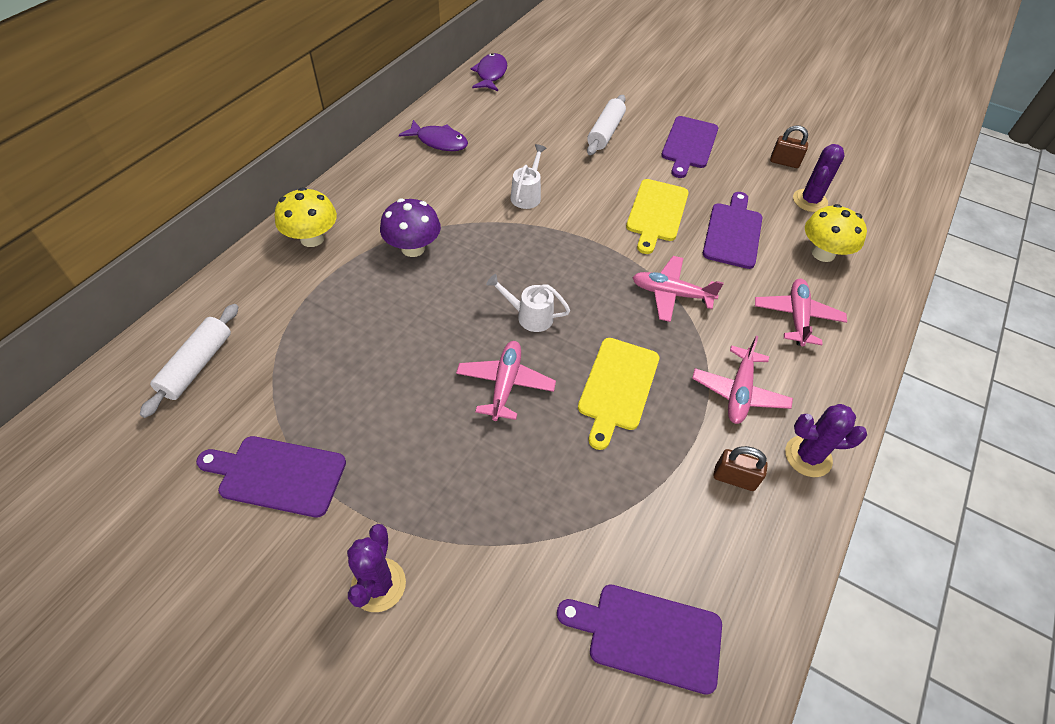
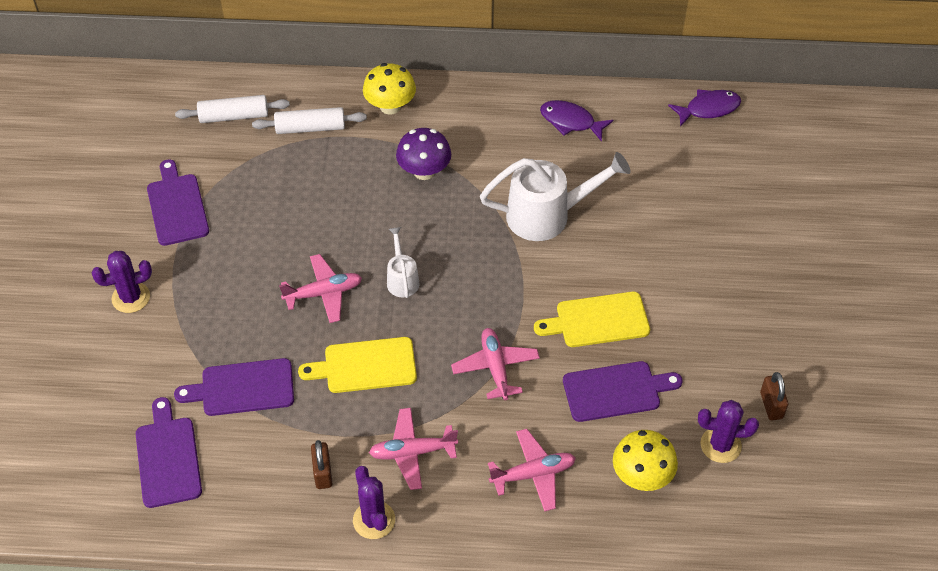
camera: 65 degrees right, 0 degrees up
purple fish [399,120,468,151] -> purple fish turned 120 degrees clockwise [540,100,613,142]
white watering can [511,144,546,209] -> white watering can [480,152,630,241], size x1.95
white rolling pin [587,95,626,155] -> white rolling pin moved to [252,107,367,134]
purple cutting board [661,116,718,178] -> purple cutting board moved to [174,358,294,416]

